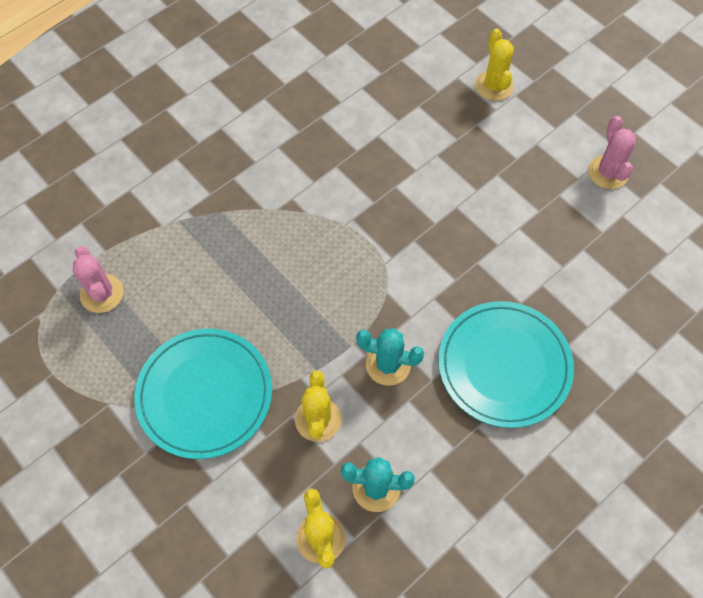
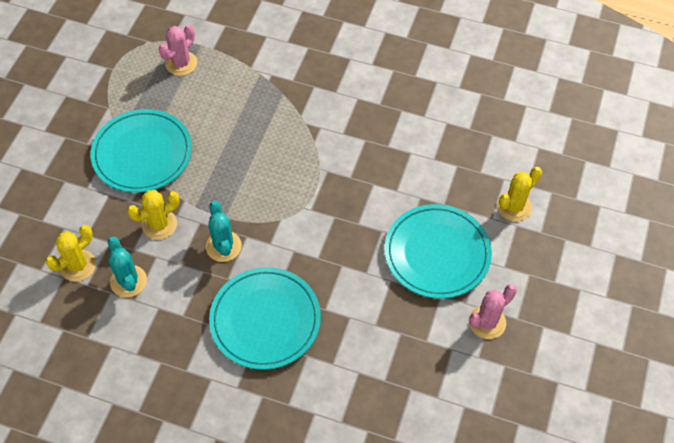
camera: 60 degrees right, 5 degrees down
none -> turquoise plate [385,204,492,299]

